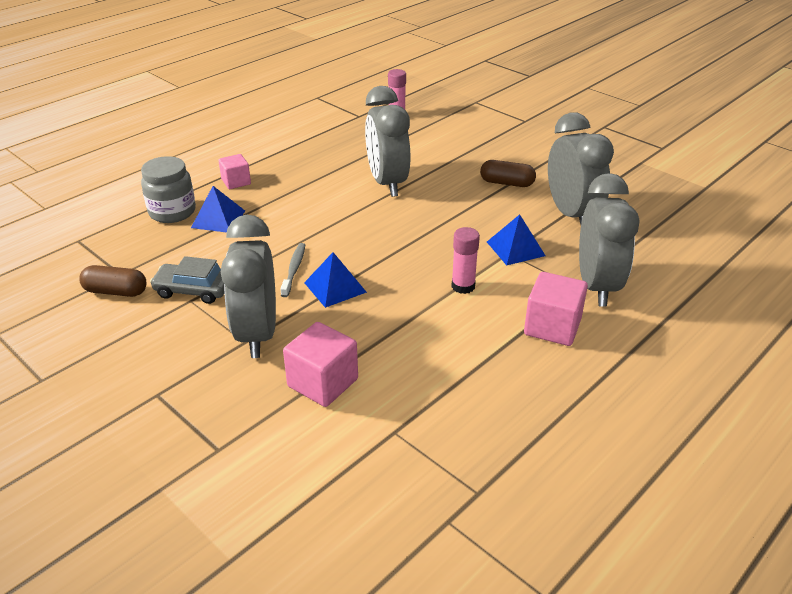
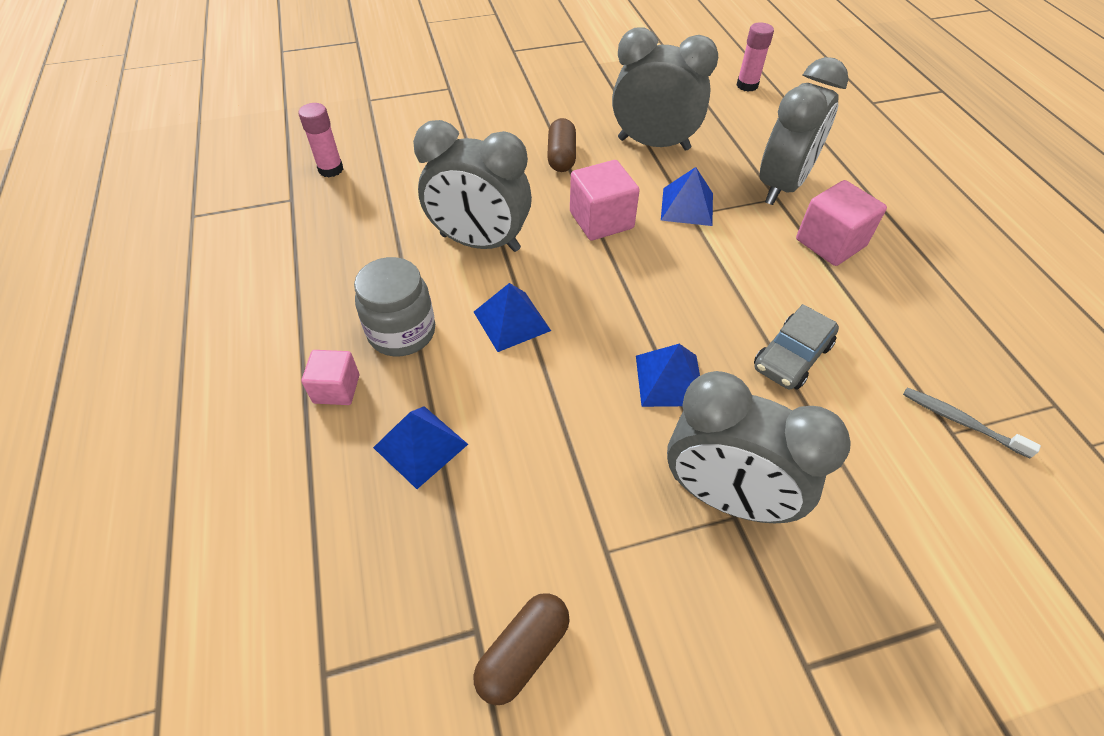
camera: 60 degrees left, 15 degrees up
grey jar [141,156,196,223] -> grey jar moved to [354,257,435,356]
grey car [150,256,224,304] -> grey car moved to [754,304,839,390]
grey toothbrush [280,243,305,297] -> grey toothbrush moved to [903,387,1041,458]
pink cube [283,322,358,407] -> pink cube moved to [570,160,640,241]
pink glue stick [451,227,480,294] -> pink glue stick moved to [737,22,774,92]
brown capsule [480,160,536,187] -> brown capsule turned 45 degrees counterclockwise [547,118,576,172]
grey clock [579,173,640,307] -> grey clock turned 90 degrees clockwise [759,57,848,205]
none -> blue pyramid [474,283,551,352]

